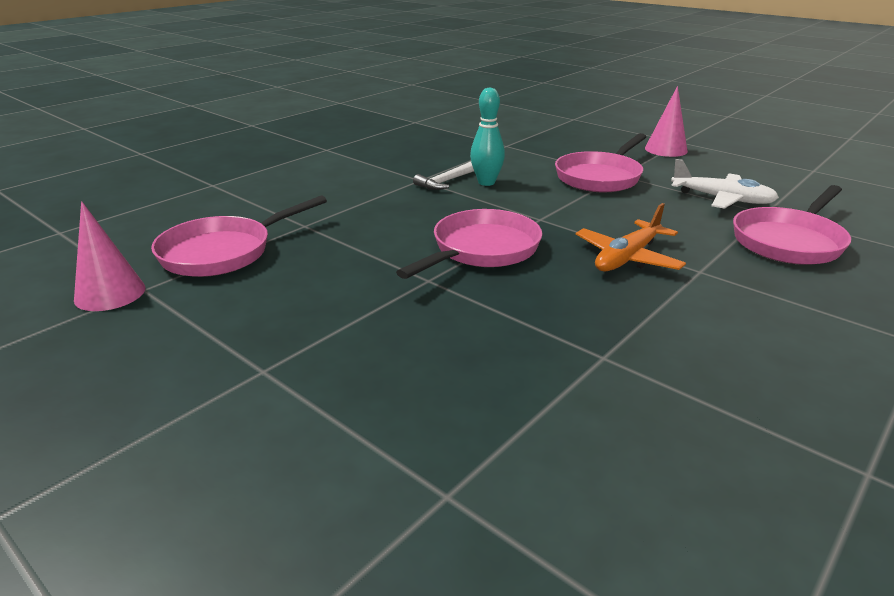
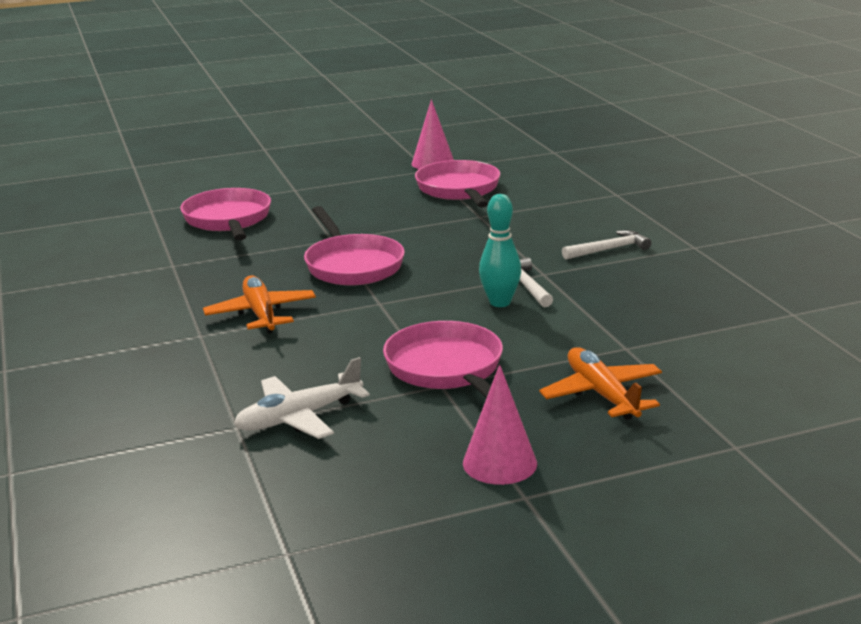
camera: 120 degrees right, 5 degrees down
pink pan [733,185,851,265] -> pink pan moved to [180,188,271,240]
none -> orange plane [539,347,662,420]
none -> white hammer [562,230,651,260]

